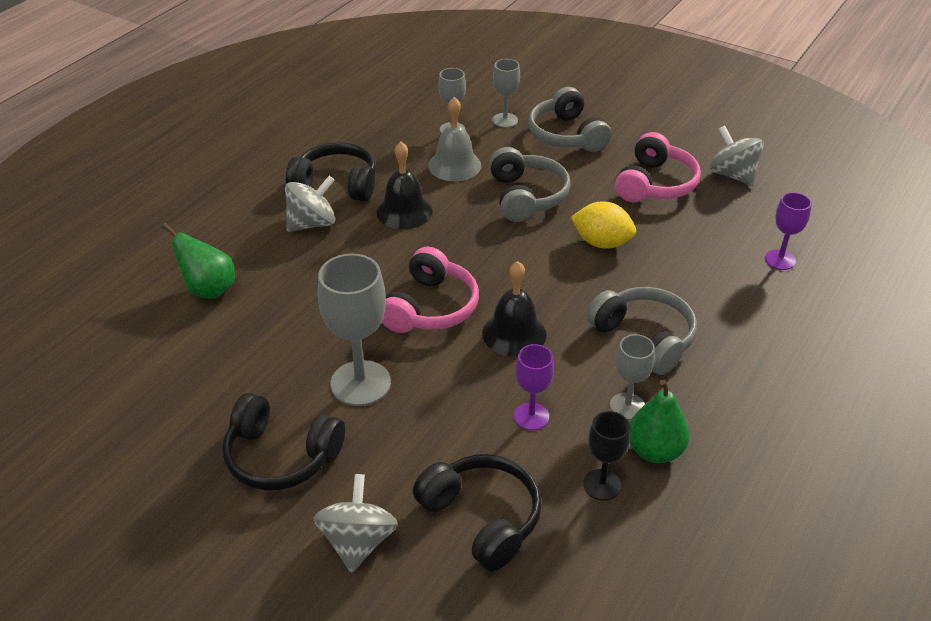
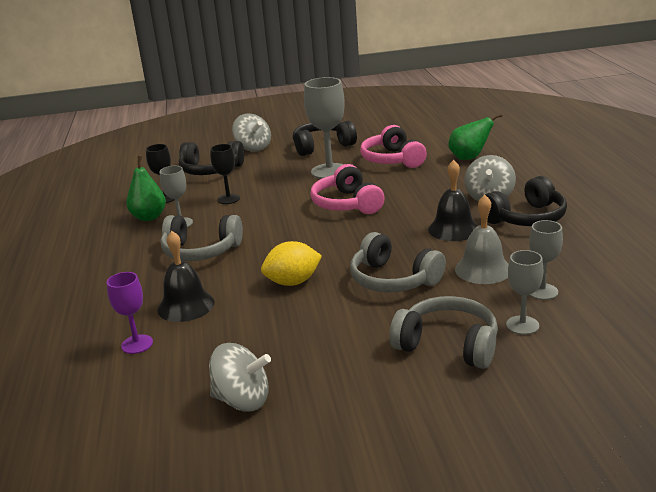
camera: 140 degrees right, 15 degrees down
black bell [482,261,546,357] -> black bell moved to [157,231,215,322]
purple goblet [514,344,554,430] -> black goblet [210,144,240,204]
pink headphones [615,132,701,202] -> pink headphones moved to [360,125,427,168]

